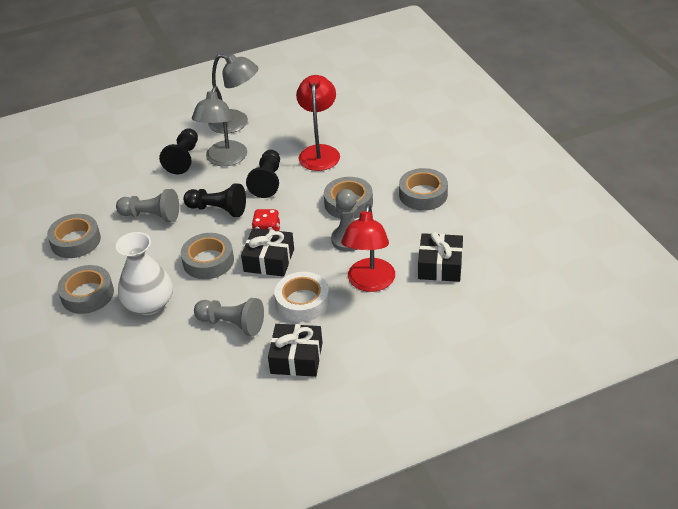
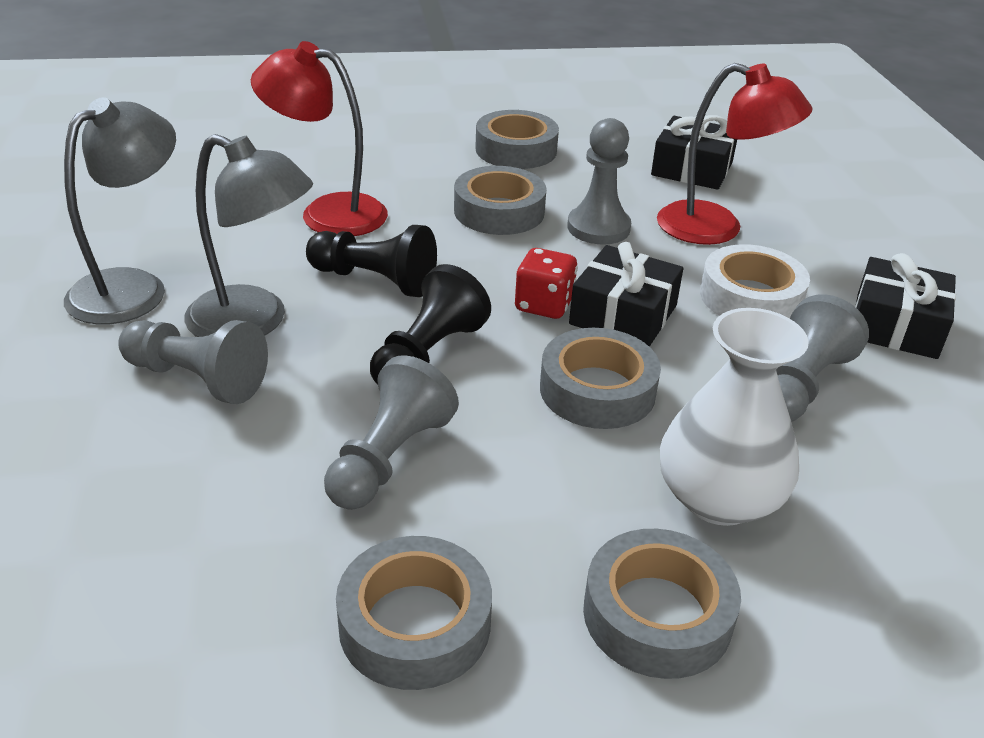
camera: 80 degrees left, 5 degrees down
black pawn [159,128,198,174] -> grey pawn [118,320,268,404]

